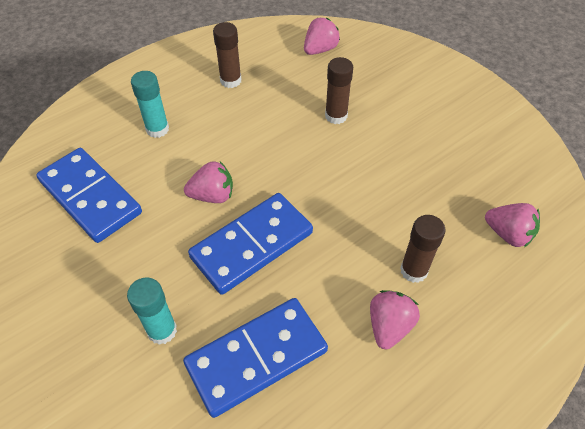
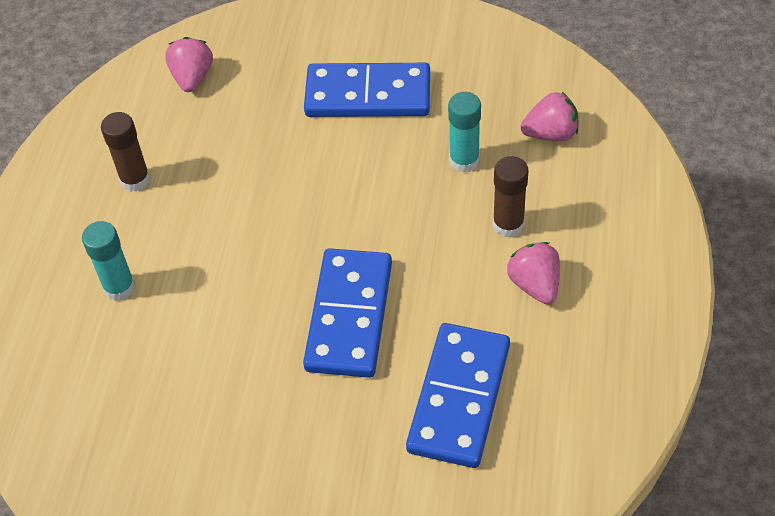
camera: 40 degrees left, 0 degrees up
blue domino [36,148,142,243] -> blue domino moved to [304,63,430,117]
turquoise glue stick [127,277,177,345] -> turquoise glue stick moved to [448,92,481,173]
pink strawberry [184,161,233,203] -> none
brown glue stick [325,57,353,124] -> none

